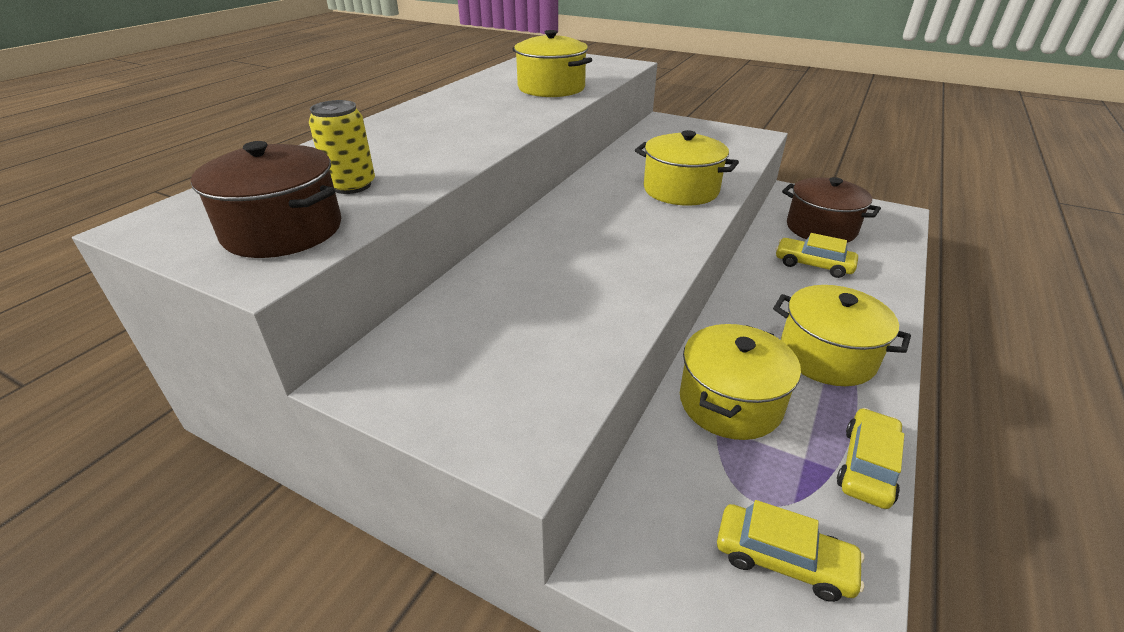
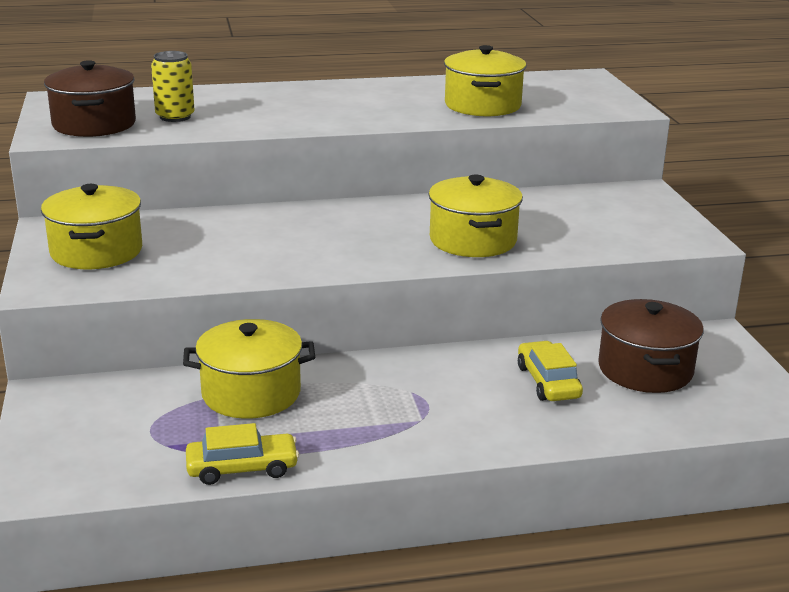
camera: 50 degrees right, 10 degrees down
yellow car [717,500,865,602] -> none
yellow pot [773,285,911,386] -> yellow pot moved to [41,184,142,269]

